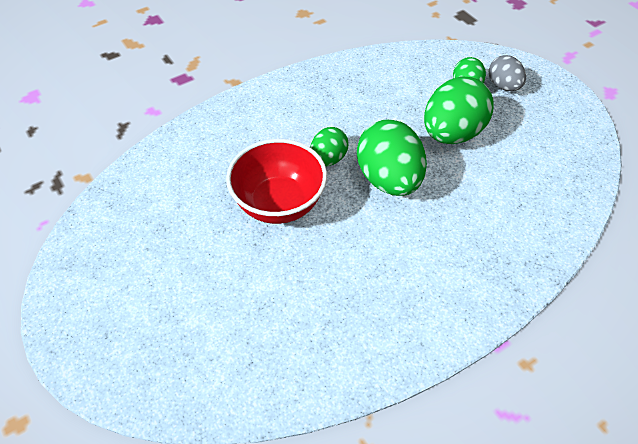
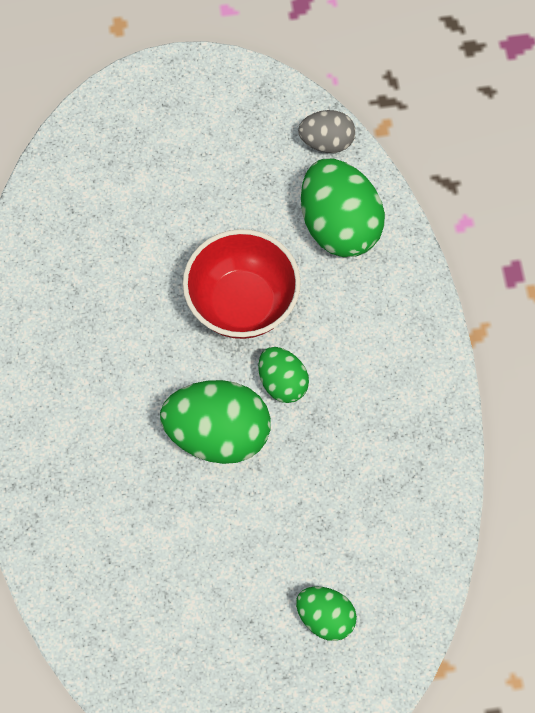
camera: 115 degrees right, 15 degrees up
green egg [424,76,493,144] -> green egg moved to [301,159,385,257]
grey egg [489,55,526,91] -> grey egg moved to [298,110,355,153]

